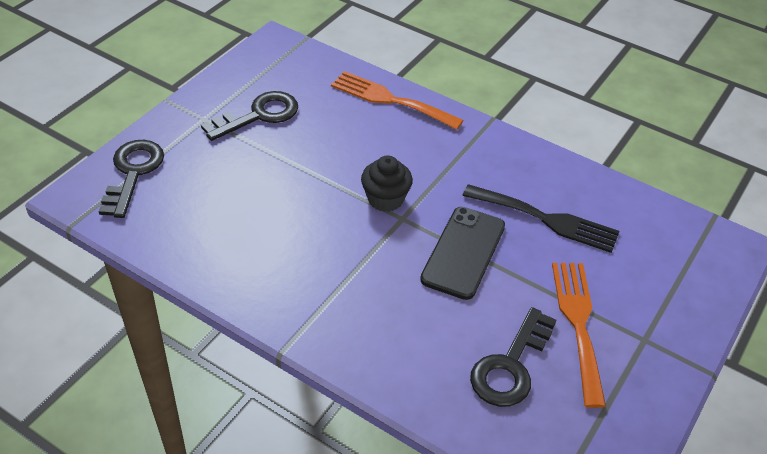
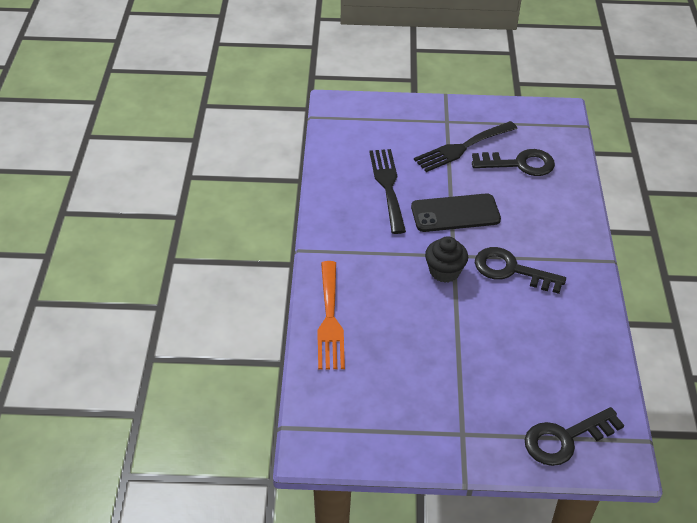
camera: 120 degrees left, 0 degrees up
black key [201,91,298,141] -> black key moved to [475,247,566,294]
orange fork [552,263,606,408] -> black fork [414,121,518,172]

